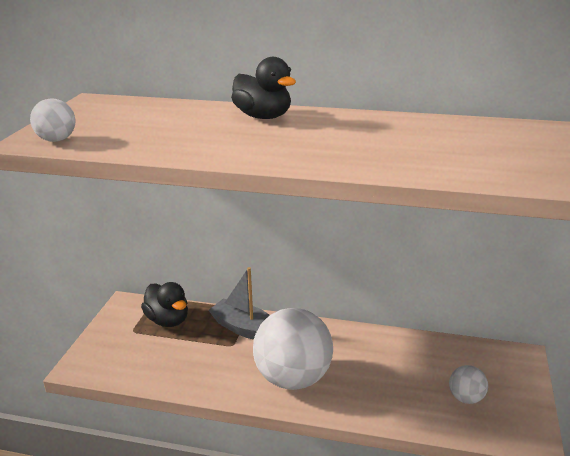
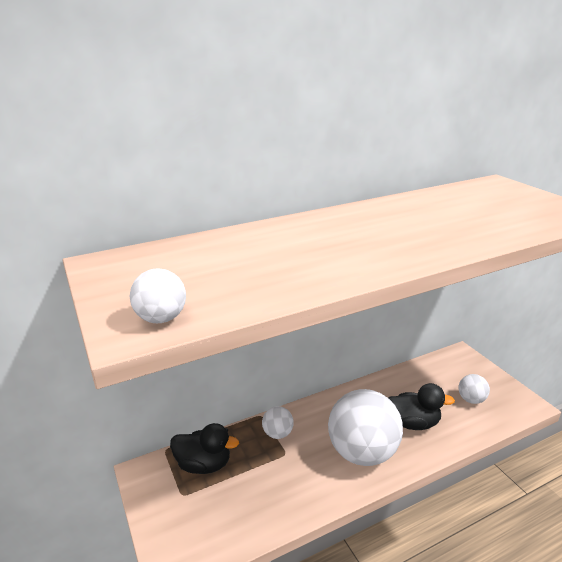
camera: 40 degrees left, 0 degrees up
grey boat [208,267,270,340] -> white ball [262,406,294,439]
black duck [231,57,296,119] -> black duck moved to [388,383,455,430]

